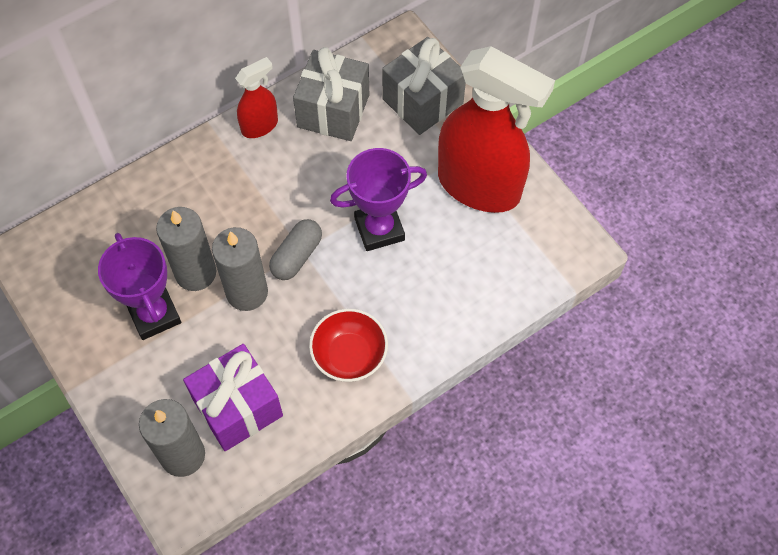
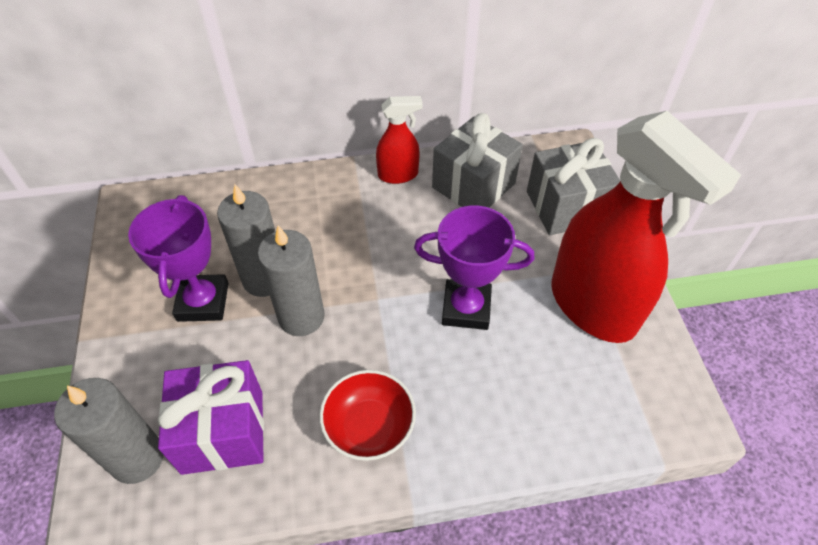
camera: 25 degrees right, 10 degrees down
grey capsule [269,219,322,280] -> none

